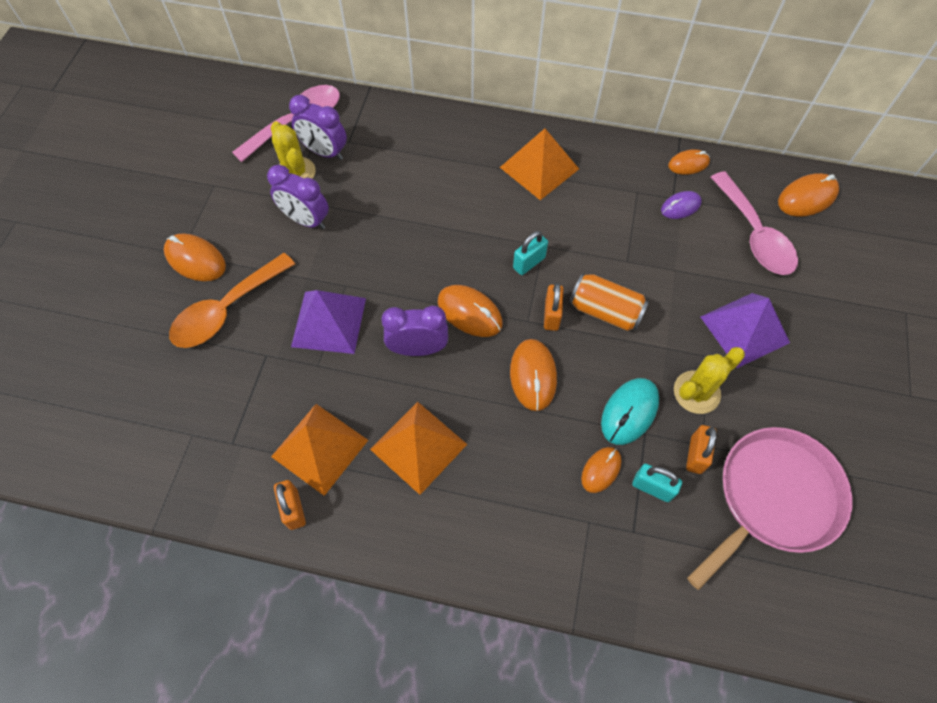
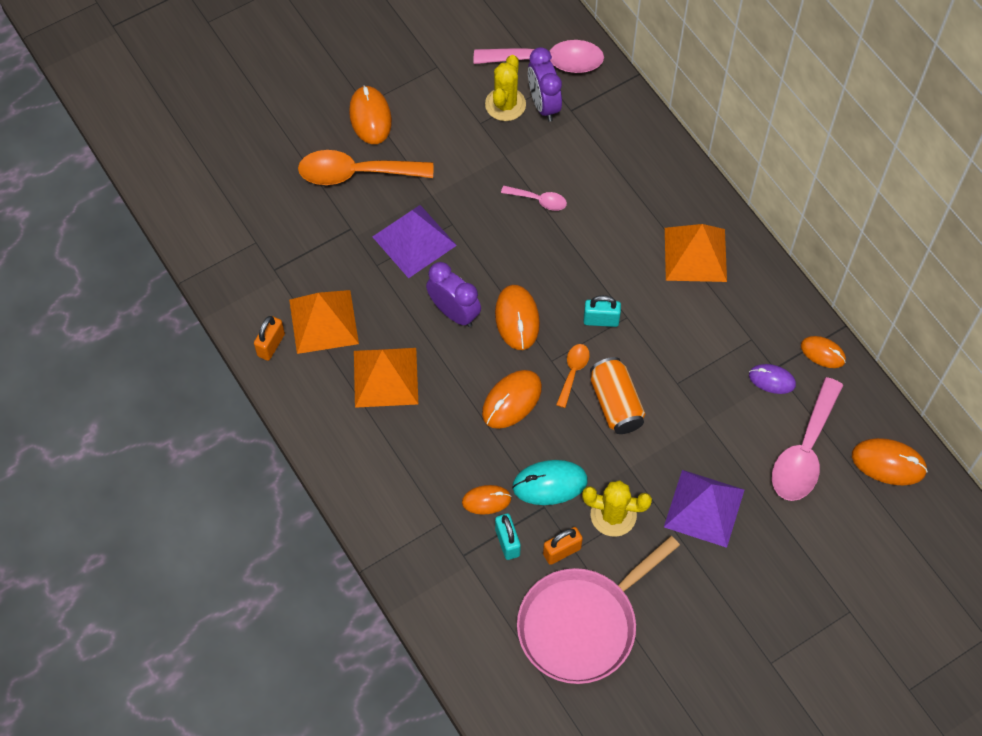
camera: 45 degrees right, 0 degrees up
purple clock [267,165,329,229] -> none
orange padlock [544,283,564,331] -> orange spoon [556,344,590,408]
pink pan [687,427,853,590] -> pink pan turned 135 degrees clockwise [517,536,680,684]
none -> pink spoon [501,186,567,211]

